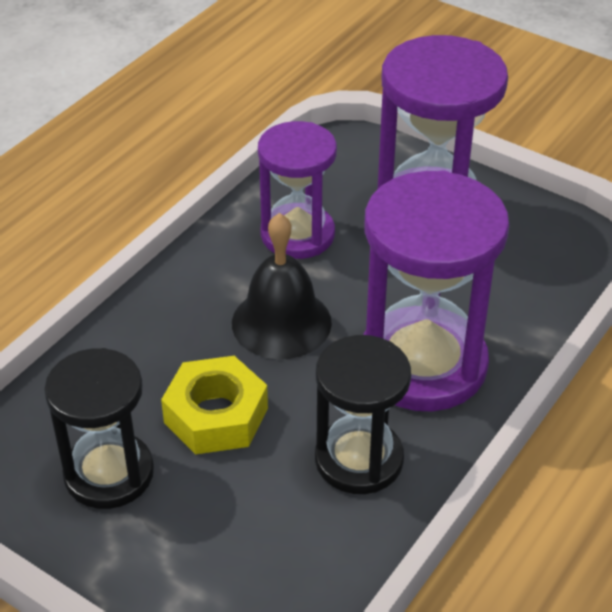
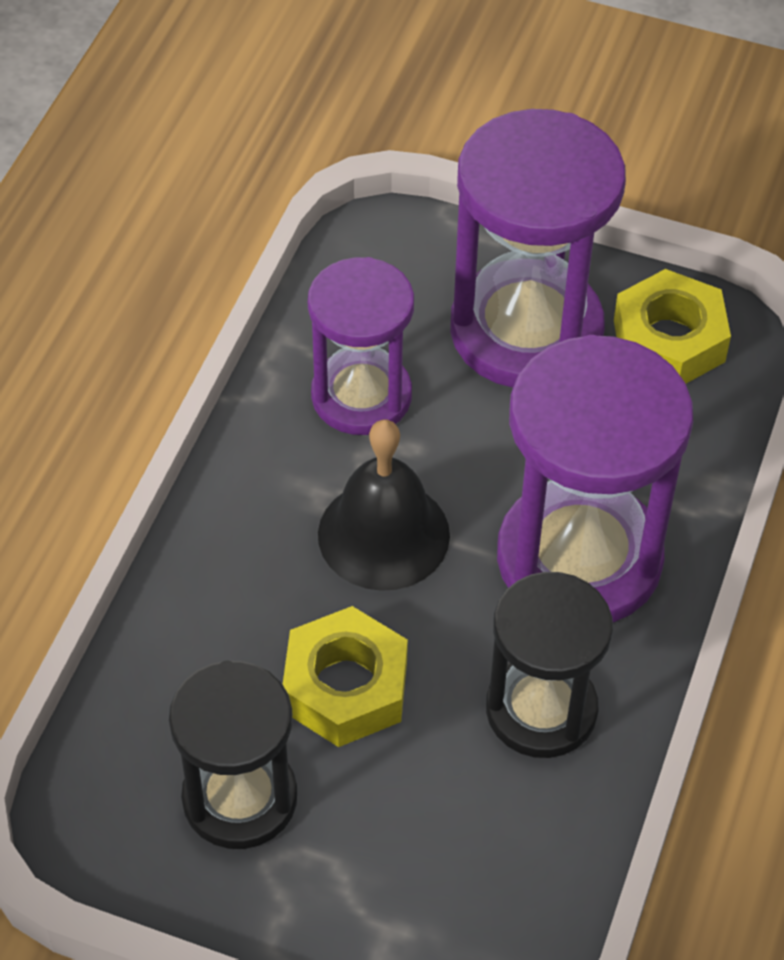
camera: 15 degrees left, 10 degrees up
none -> yellow nut [614,269,731,384]

